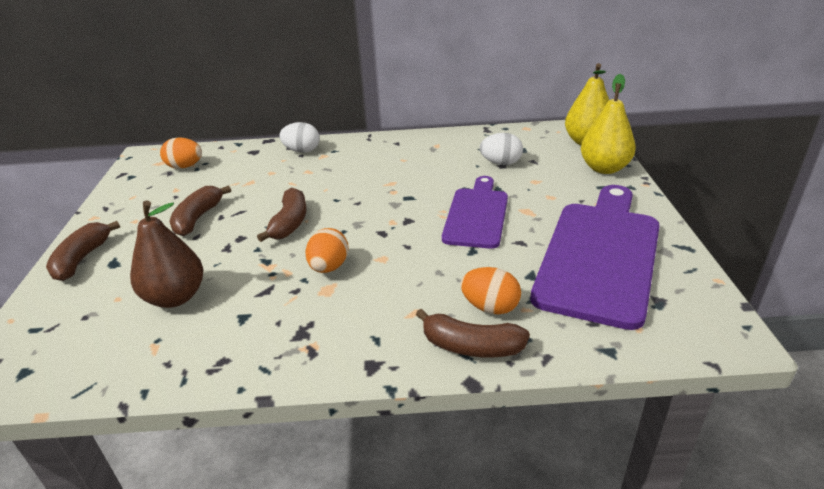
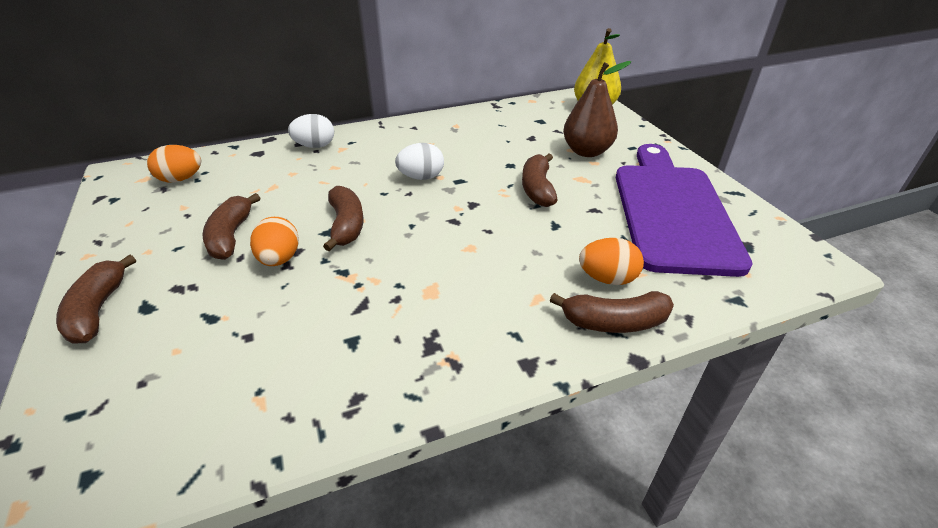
camera: 20 degrees left, 5 degrees up
brown pear [130,201,203,308] -> brown pear moved to [563,61,631,157]
orange egg [306,228,349,273] -> orange egg moved to [250,217,299,266]
purple cutting board [442,176,508,249] -> brown banana [522,154,557,207]
white egg [480,133,523,165] -> white egg moved to [395,143,444,180]
yellow pear [581,74,636,174] -> none

